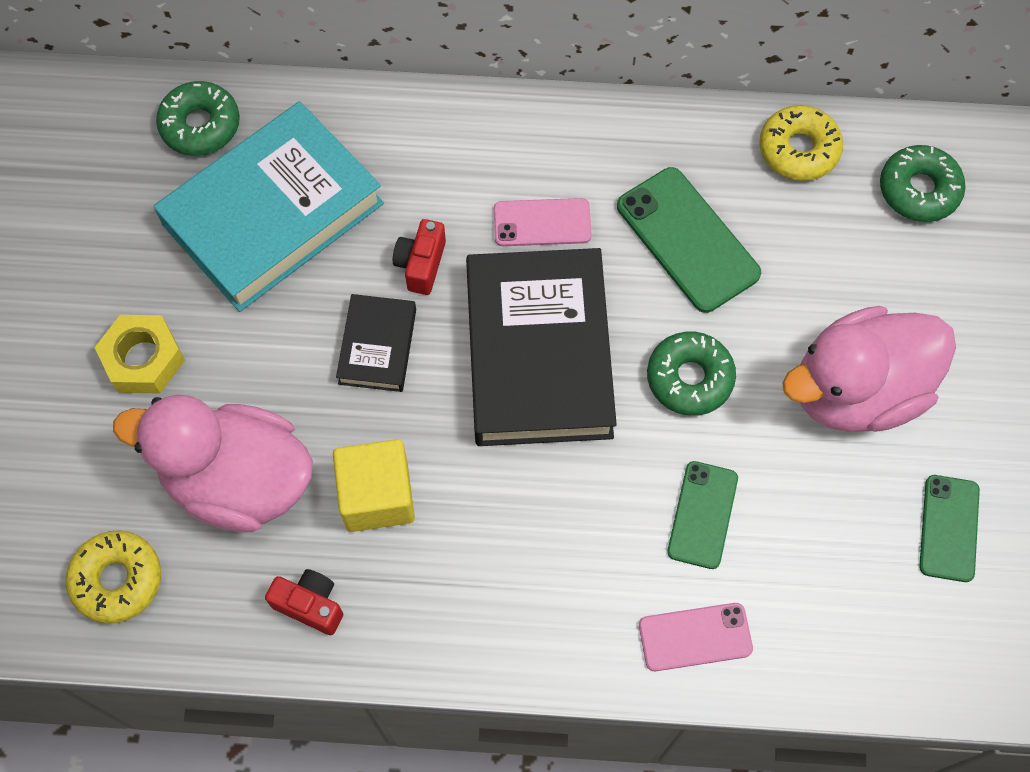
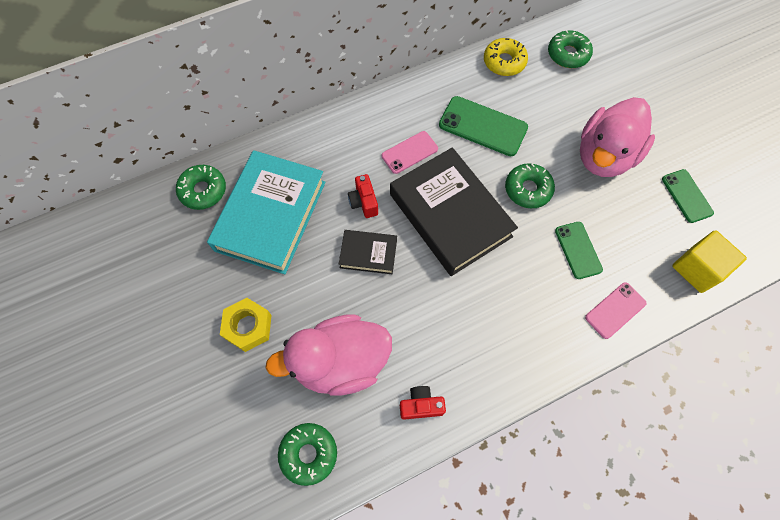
camera: 30 degrees left, 0 degrees up
yellow donut [66,530,161,624] -> green donut [278,423,337,486]
yellow cube [333,439,415,532] -> yellow cube moved to [672,230,747,293]
black book [336,294,416,392] -> black book turned 60 degrees counterclockwise [339,230,397,274]

